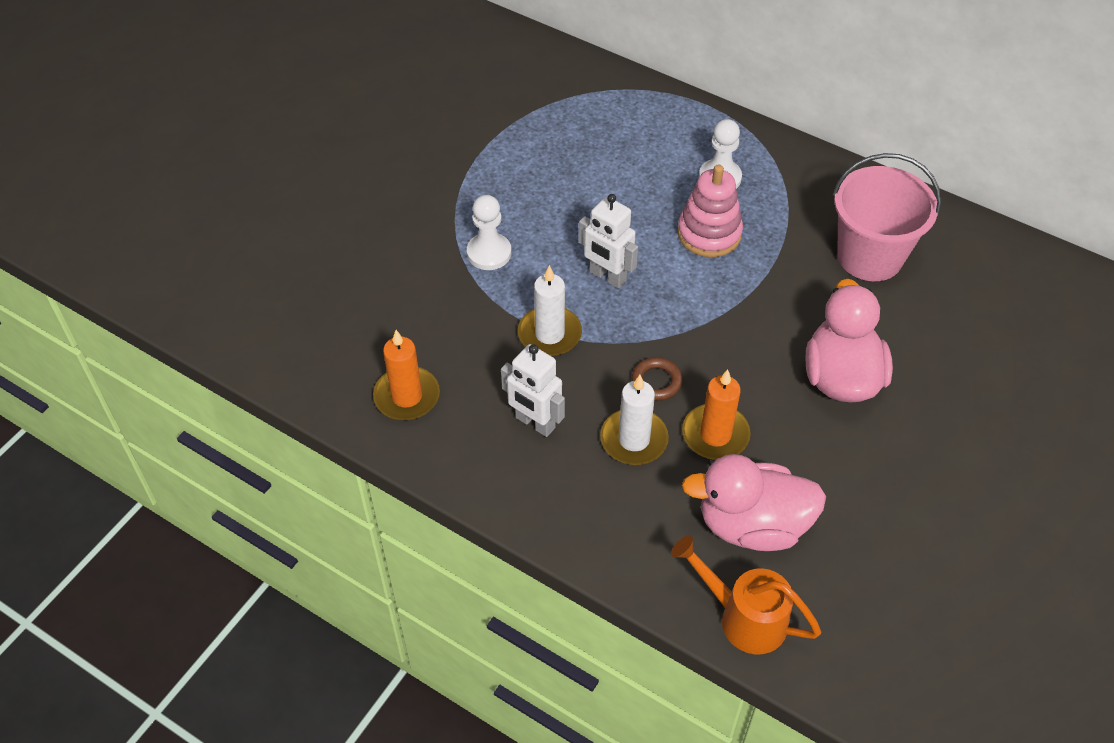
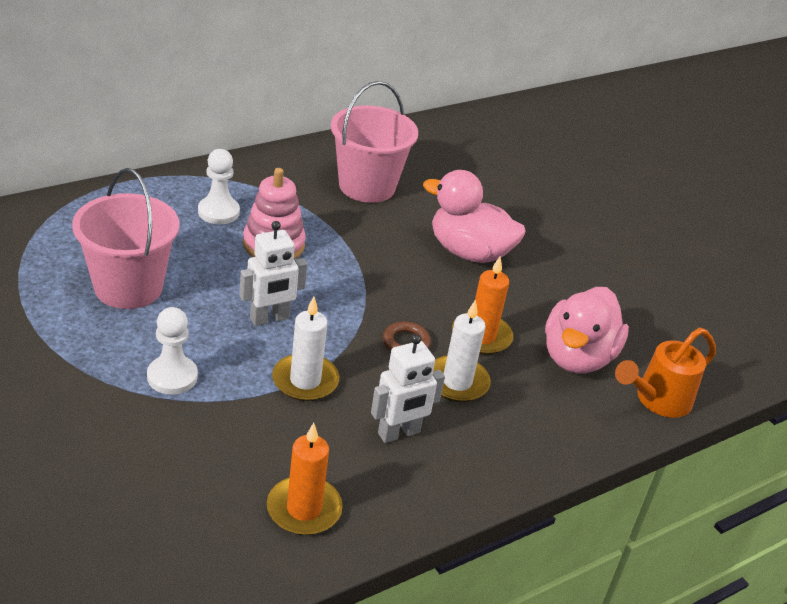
camera: 70 degrees left, 15 degrees down
none -> pink bucket [72,168,180,309]

